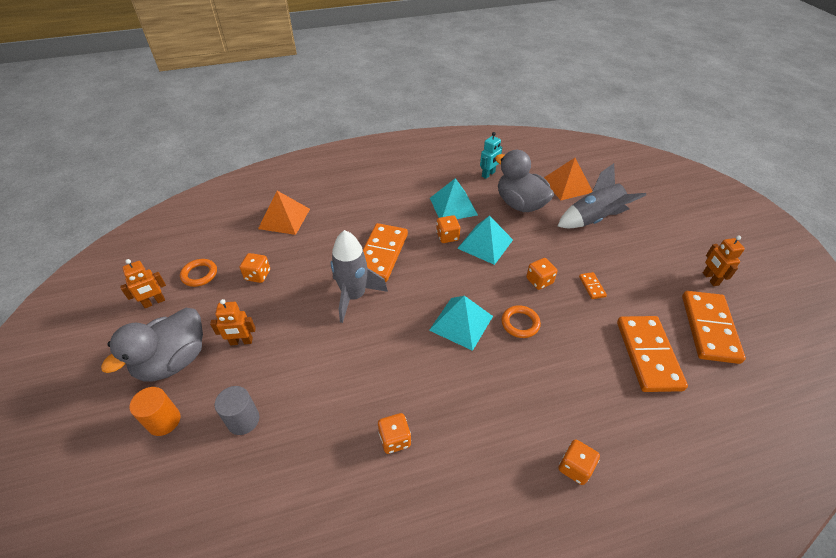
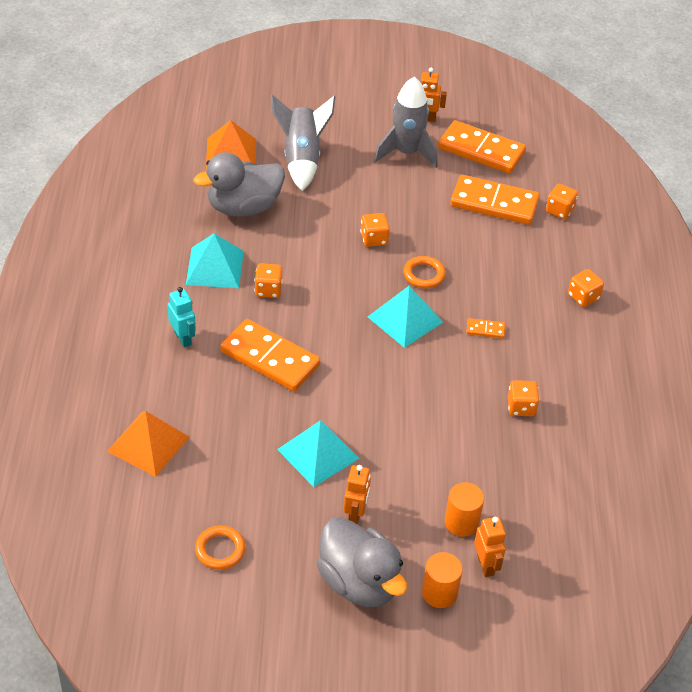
camera: 75 degrees left, 0 degrees up
orange robot [120,259,166,308] -> orange robot moved to [474,517,506,577]
grey cylinder [215,386,259,435] -> orange cylinder [445,482,484,537]
orange dice [240,253,270,283] -> orange dice moved to [546,184,578,219]
grey rocket [331,230,388,323] -> grey rocket moved to [374,76,438,168]
turquoise pyramid [457,216,513,265] -> turquoise pyramid moved to [277,421,360,487]
turquoise robot [480,132,502,179] -> turquoise robot moved to [168,287,196,348]
orange domino [579,272,607,299] -> orange domino moved to [466,318,505,339]

